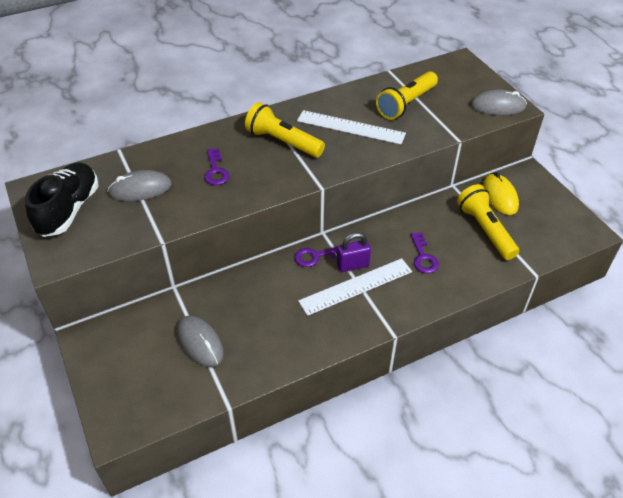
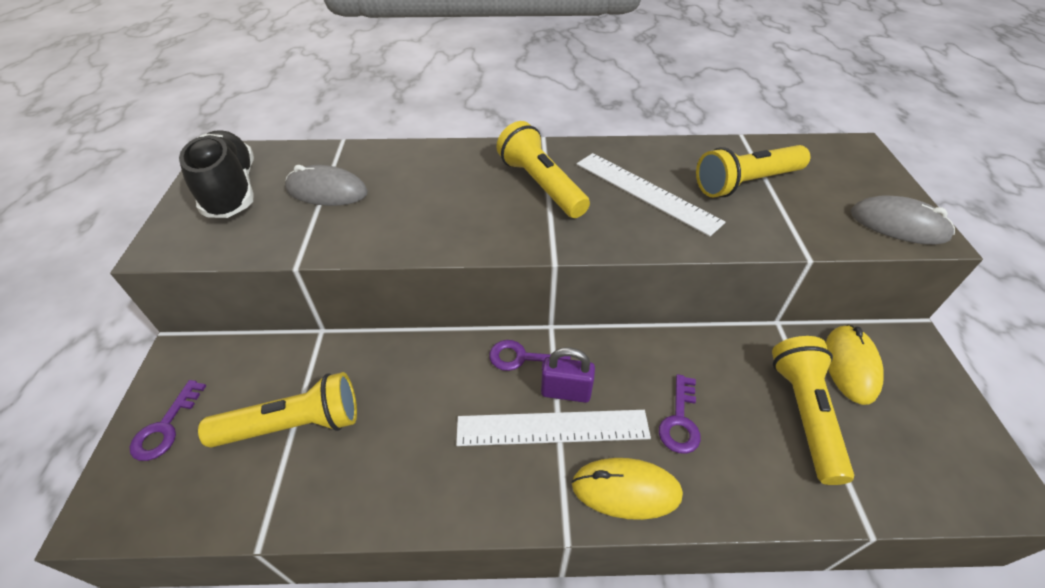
camera: 25 degrees right, 0 degrees up
black shoe [25,163,99,237] -> black shoe turned 60 degrees counterclockwise [179,131,254,218]
grey mouse [177,316,224,367] -> yellow flashlight [198,372,357,448]
purple key [204,148,230,185] -> purple key moved to [130,380,206,461]
none -> yellow mouse [572,458,683,520]

